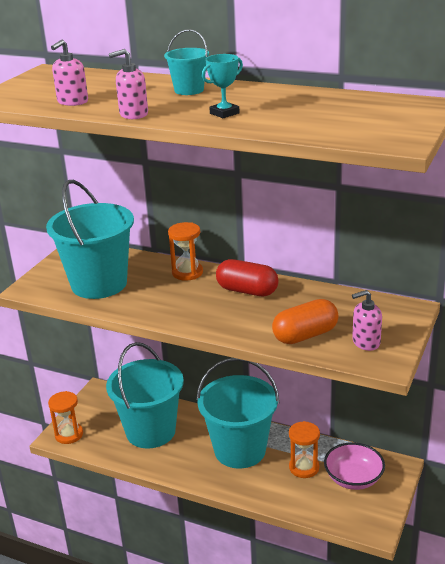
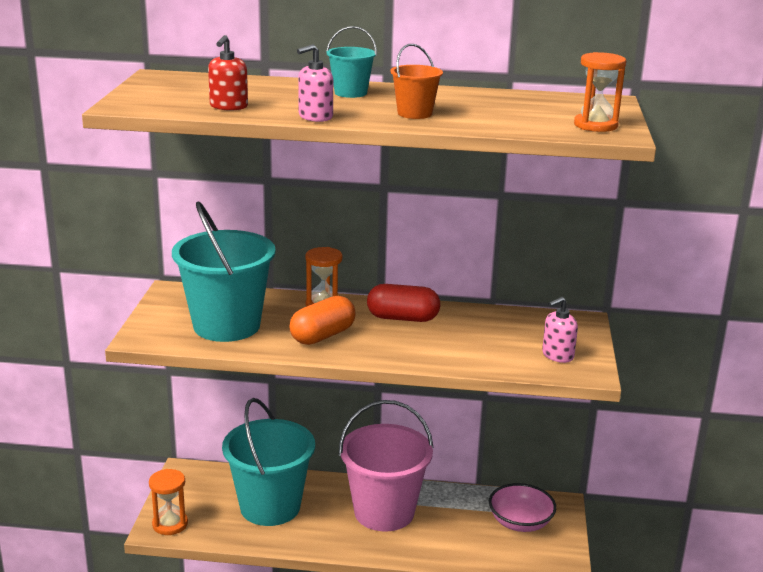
camera: 20 degrees left, 5 degrees down
pink soap dispenser [51,40,88,106] -> red soap dispenser [208,35,248,110]
turquoise bucket [196,358,279,469] -> pink bucket [339,400,434,531]
turquoise trophy [202,54,243,118] -> orange bucket [390,44,443,119]
orange capsule [272,299,339,344] -> orange capsule moved to [289,296,356,345]
orange hourglass [289,421,320,478] -> orange hourglass moved to [574,52,626,132]

